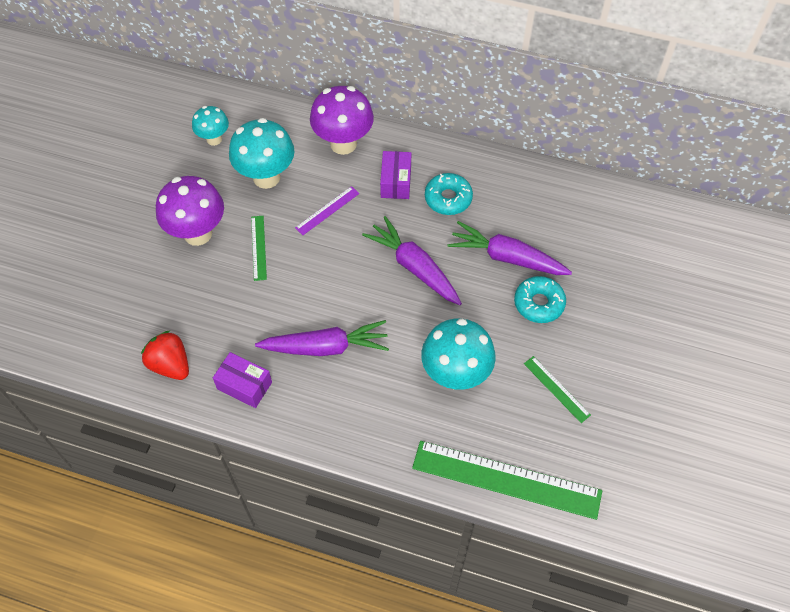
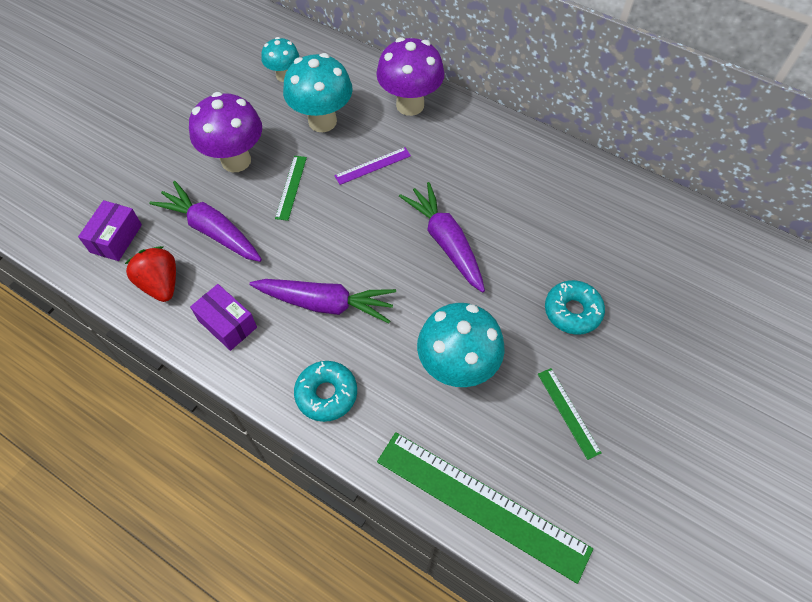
camera: 15 degrees right, 0 degrees up
purple box [380,151,411,199] -> purple box moved to [78,200,142,261]
turquoise donut [425,173,473,215] -> turquoise donut moved to [294,361,357,422]
purple carrot [447,221,572,275] -> purple carrot moved to [149,181,262,262]

